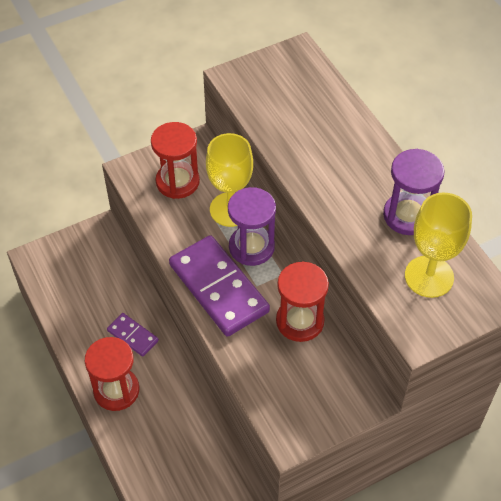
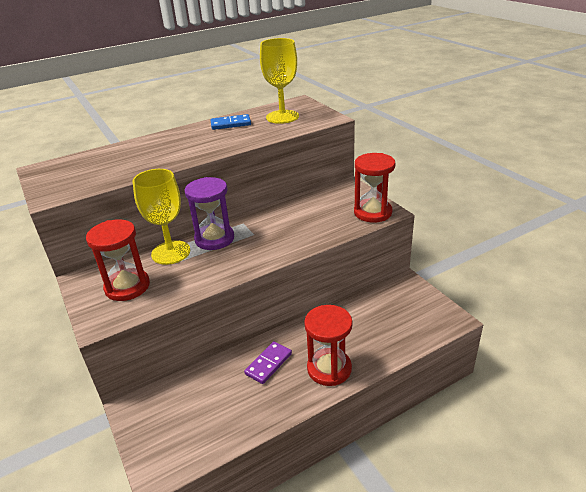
camera: 90 degrees left, 20 degrees down
purple domino [169,235,270,337] -> none
red hourglass [276,261,329,342] -> red hourglass moved to [354,153,395,222]
purple hourglass [383,149,445,235] -> blue domino [211,114,251,130]

